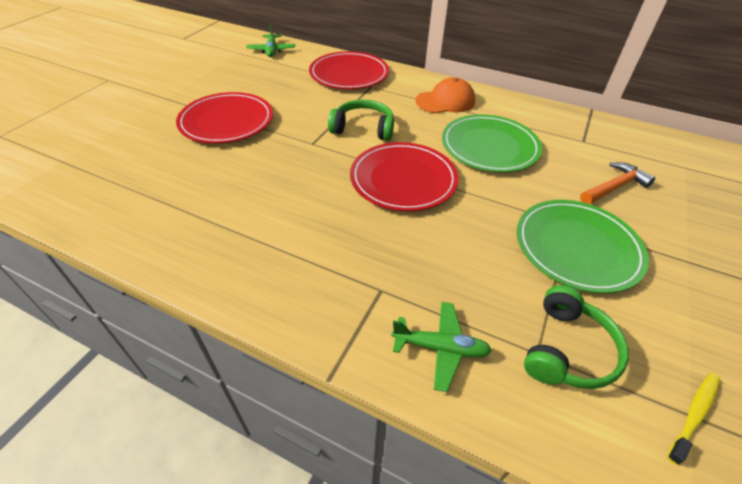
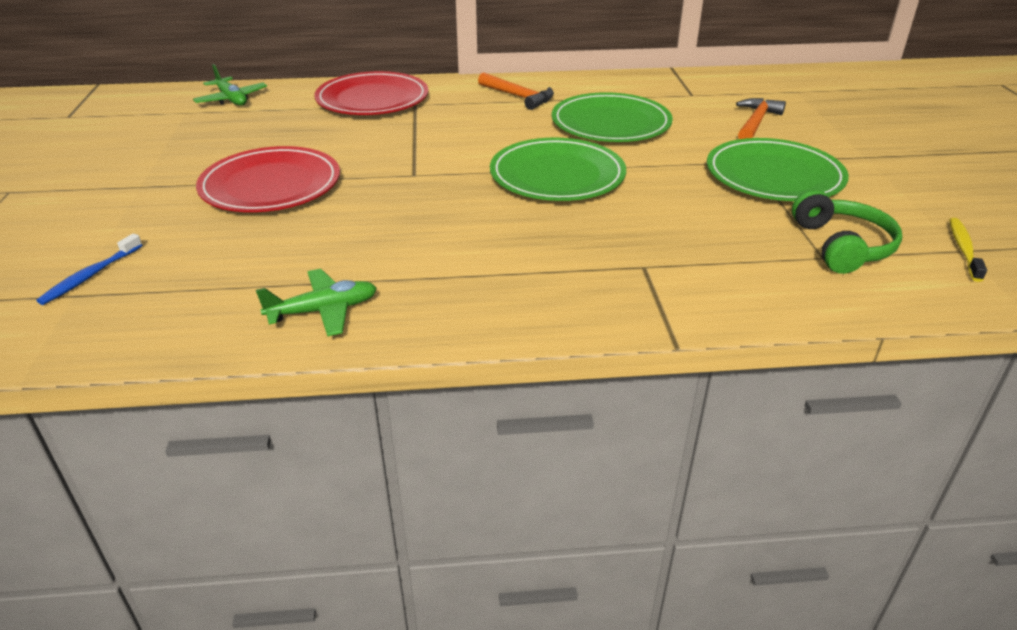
camera: 30 degrees left, 10 degrees down
green headphones [328,100,394,141] -> none
red plate [350,142,459,211] -> green plate [490,138,626,201]
green plane [392,302,492,392] -> green plane moved to [256,269,377,337]
orange cap [416,77,475,113] -> orange hammer [478,72,554,110]
none -> blue toothbrush [36,233,142,305]

